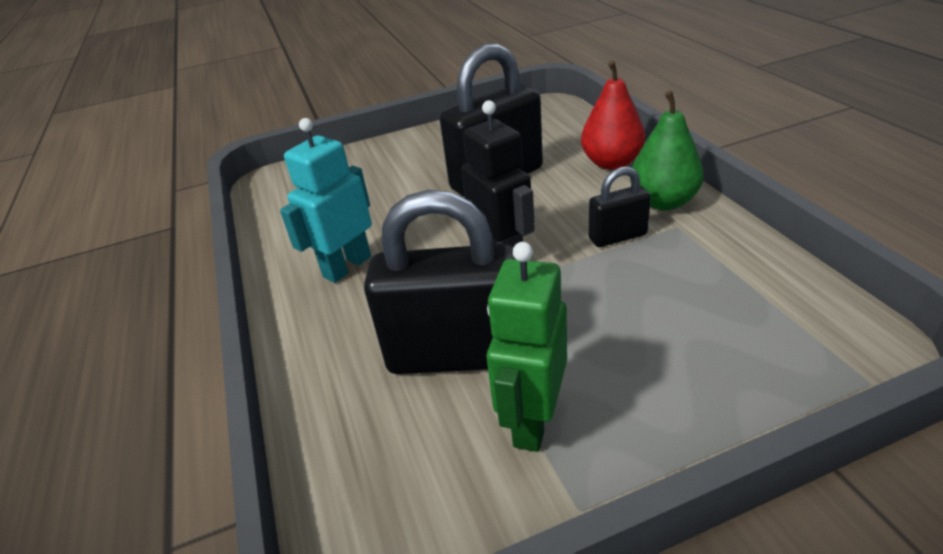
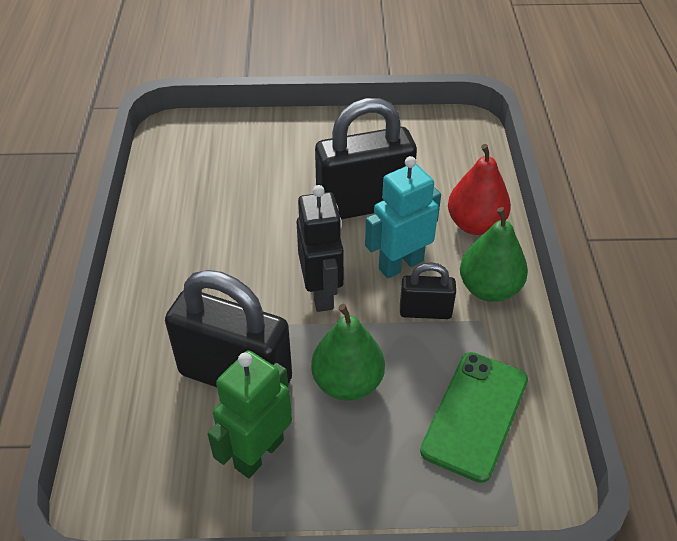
camera: 15 degrees right, 10 degrees up
turquoise robot [280,118,372,283] -> turquoise robot moved to [365,156,441,278]
none -> green pear [311,304,385,401]
none -> green phone [420,352,528,483]

